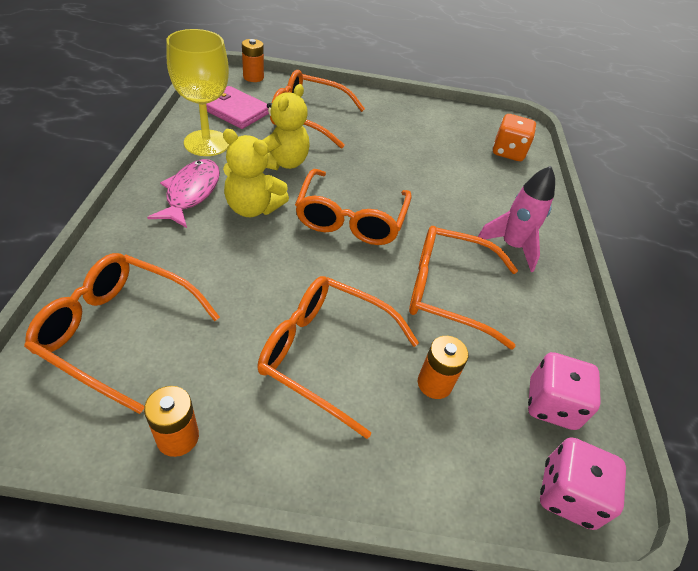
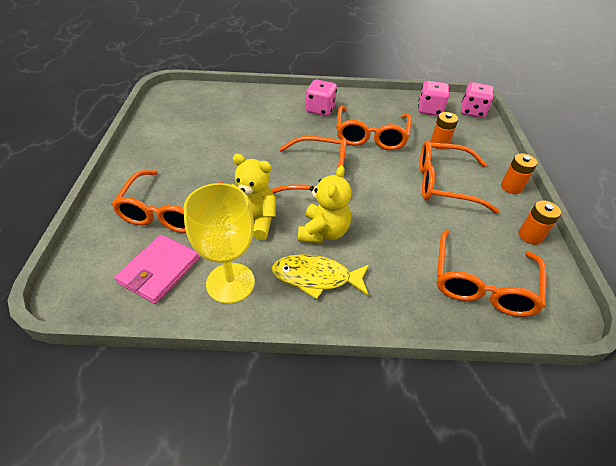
camera: 90 degrees left, 0 degrees up
pink fish [147,159,220,228] -> yellow fish [272,254,369,299]
orange battery [242,39,264,82] -> orange battery moved to [501,153,537,194]
orange glasses [257,276,419,439] -> orange glasses turned 75 degrees clockwise [420,141,499,214]
pink rocket [478,166,555,272] -> pink dice [306,80,337,116]
orange dice [493,114,536,161] -> none

